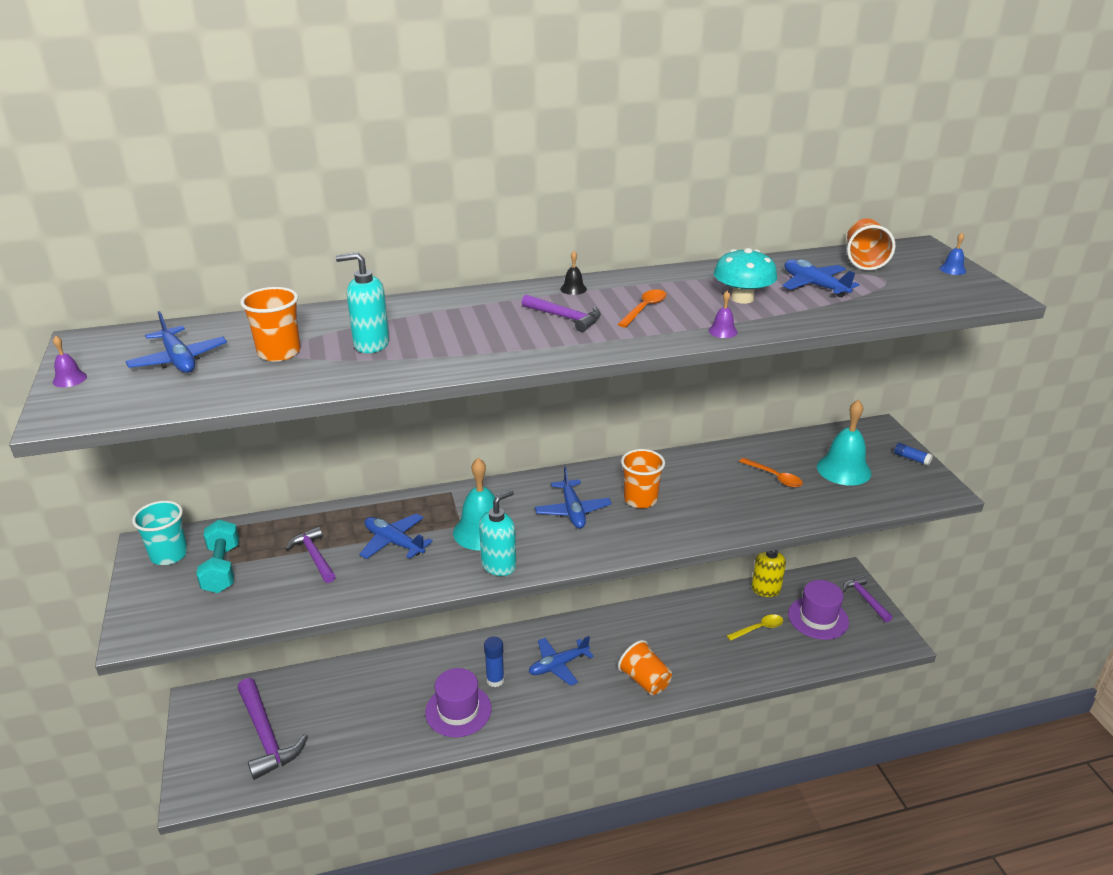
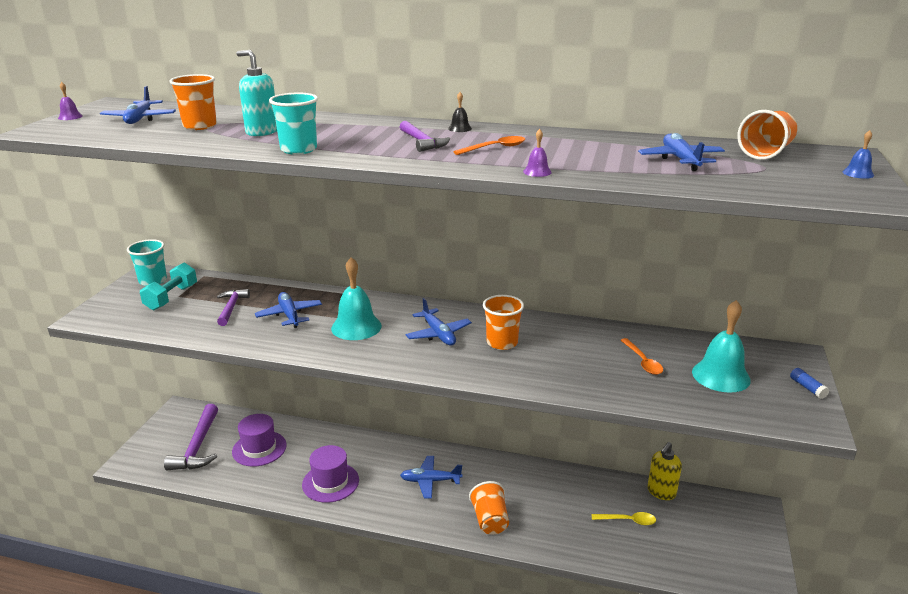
camera: 30 degrees right, 5 degrees down
turquoise soap dispenser [479,490,516,576] -> none
blue glue stick [484,637,504,687] -> none
blue plane [535,467,612,529] -> blue plane turned 45 degrees counterclockwise [406,298,472,345]
turquoise mushroom [714,248,777,304] -> none
purple hat [788,580,849,640] -> purple hat moved to [232,414,287,467]
purple hammer [843,575,893,622] -> none
none -> turquoise cup [269,93,318,155]

